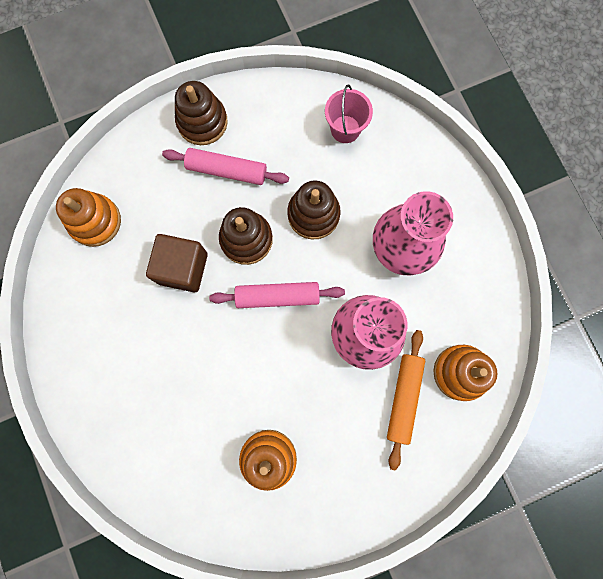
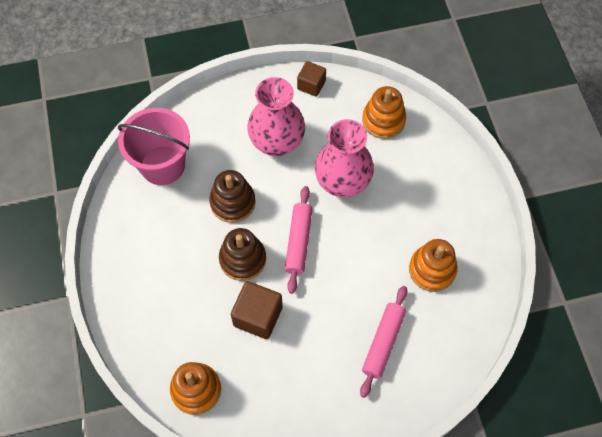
camera: 80 degrees left, 15 degrees down
pink rolling pin [162,148,289,185] -> pink rolling pin moved to [360,286,408,398]
brown stacking toy [175,81,228,145] -> none
pink bucket [325,84,373,143] -> pink bucket [118,108,190,185], size x1.71
orange rolling pin [387,330,425,471] -> none
none -> brown cube [297,61,326,97]

